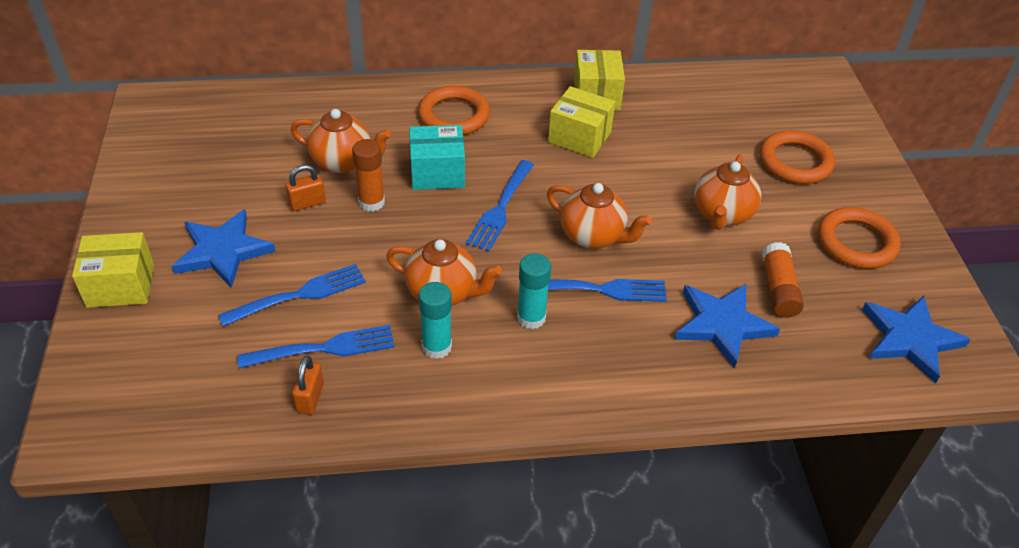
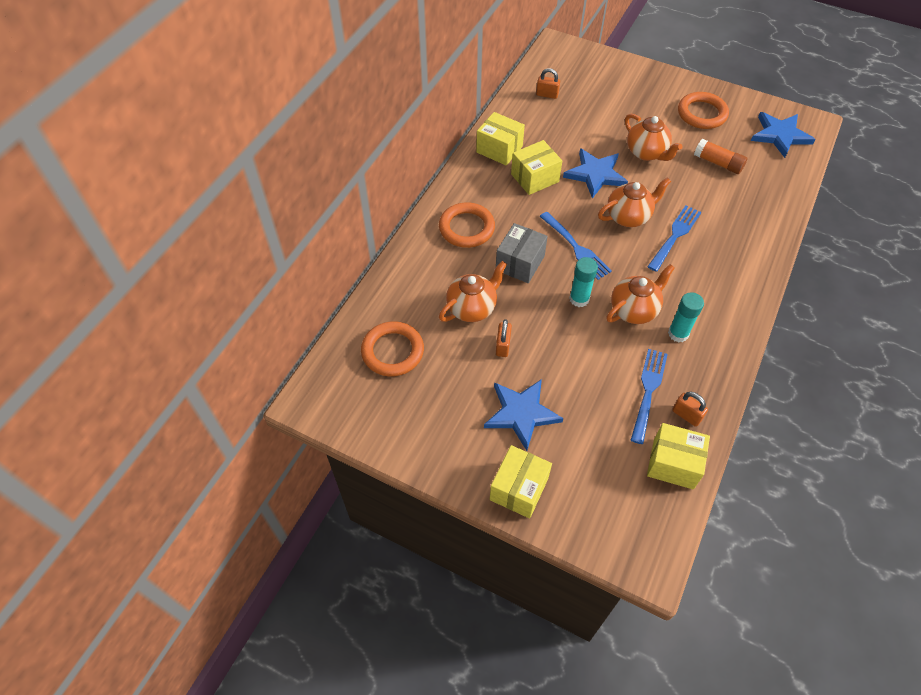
camera: 55 degrees left, 10 degrees up
blue fork [218,264,366,326] -> none
orange glue stick [352,139,385,212] -> none
turquoise box [409,125,465,190] -> grey box [496,223,548,283]
turquoise glue stick [517,253,551,329] -> turquoise glue stick moved to [569,257,598,307]
blue star [674,284,780,369] -> blue star moved to [563,148,628,199]
orange ring [760,130,835,184] -> orange ring moved to [361,321,424,377]
none -> orange padlock [536,68,560,99]
none -> yellow box [647,423,710,490]

